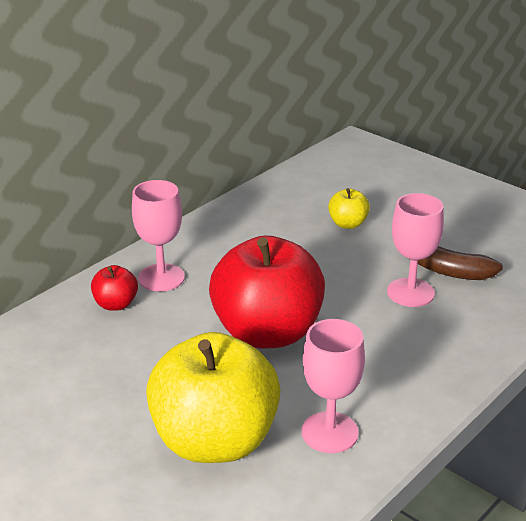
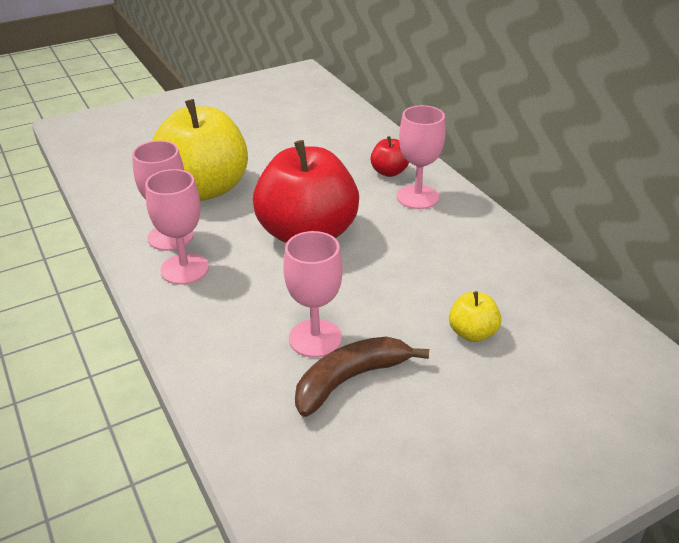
camera: 110 degrees right, 5 degrees up
none -> pink goblet [145,169,209,285]

